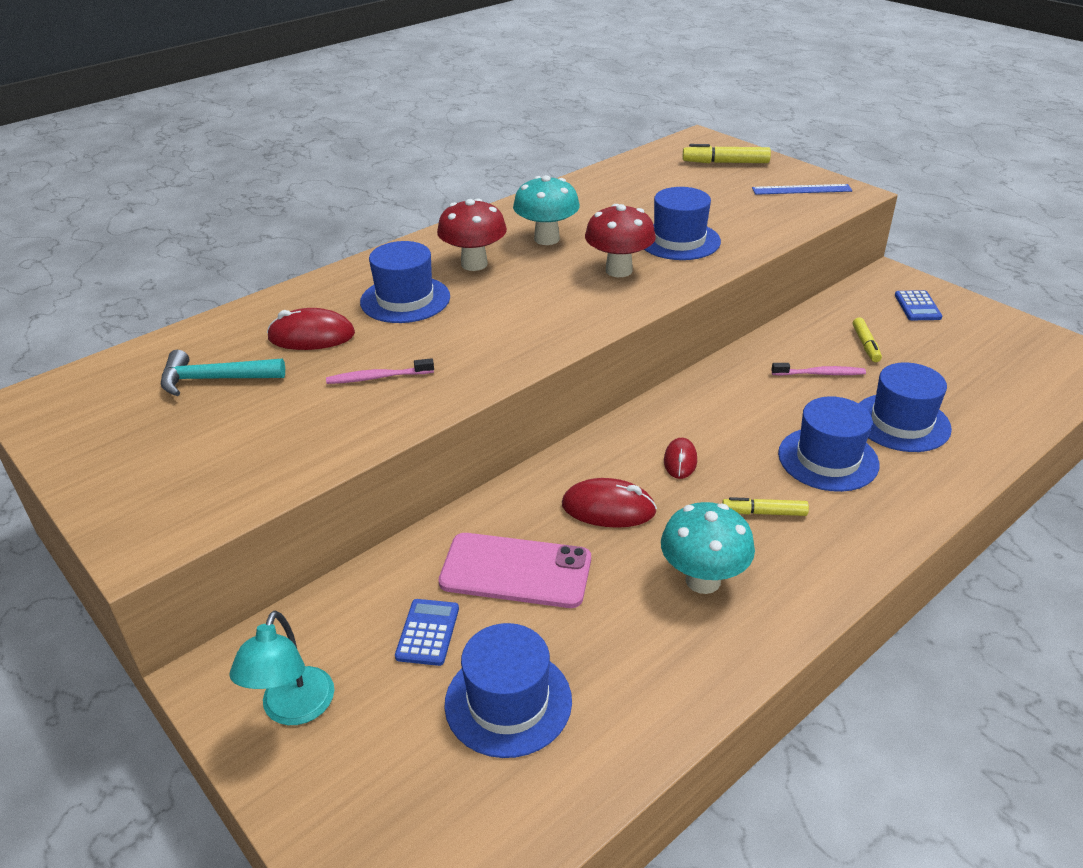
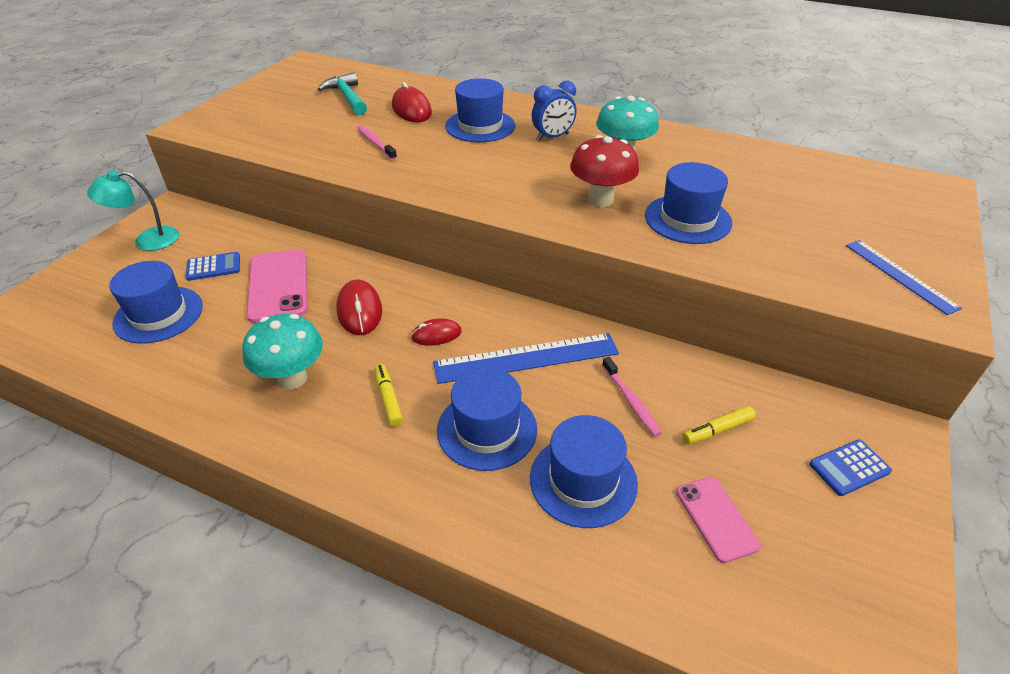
camera: 65 degrees right, 5 degrees up
red mushroom [437,198,507,271] -> blue clock [532,81,577,141]
yellow marker [683,144,771,163] -> none
none -> blue ruler [433,333,619,384]
none -> pink phone [676,477,761,563]

